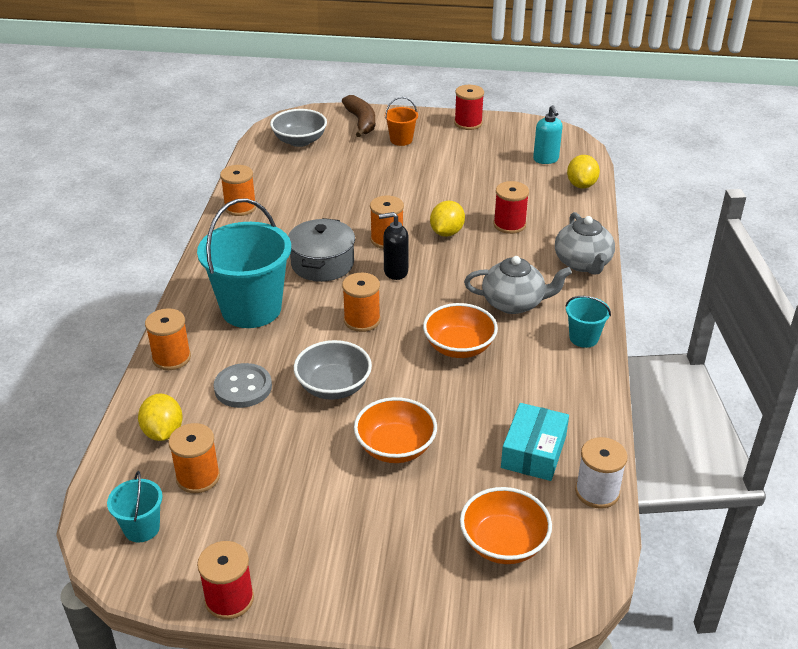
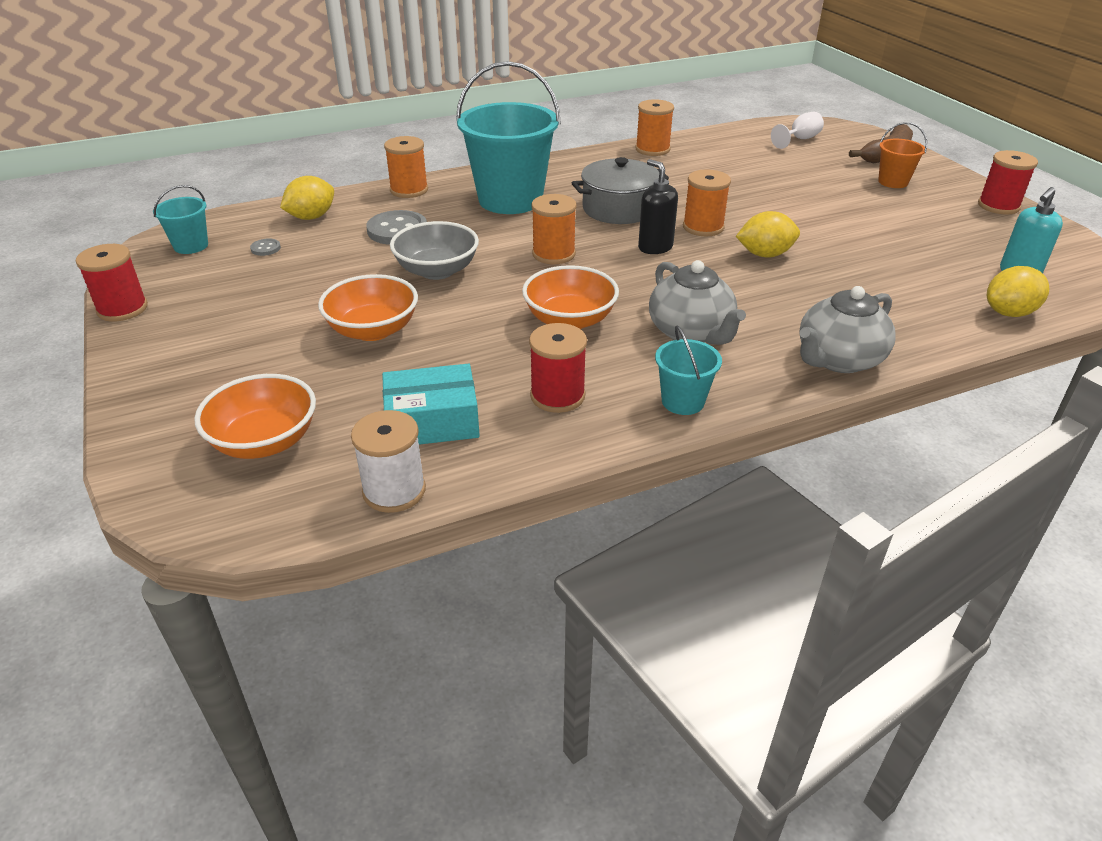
camera: 60 degrees right, 0 degrees up
orange spool [168,423,220,493] -> grey button [250,239,281,256]
grey bowl [270,109,327,147] -> white goblet [771,112,824,149]
red spool [493,181,529,234] -> red spool moved to [529,323,587,413]

